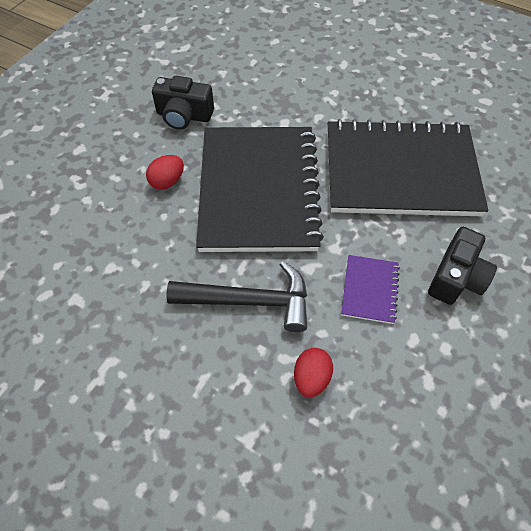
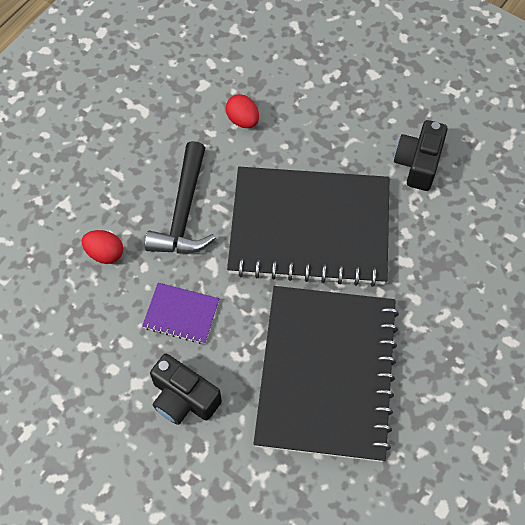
camera: 95 degrees right, 5 degrees up
red egg [146,155,184,190] -> red egg moved to [226,94,259,128]

